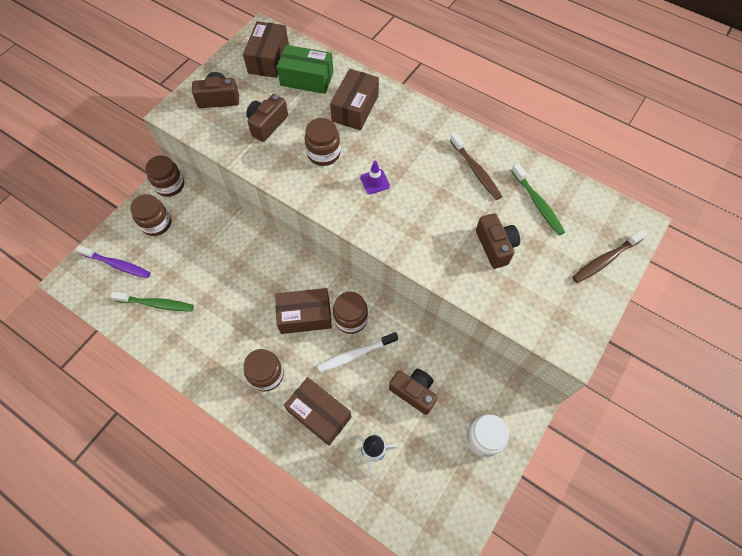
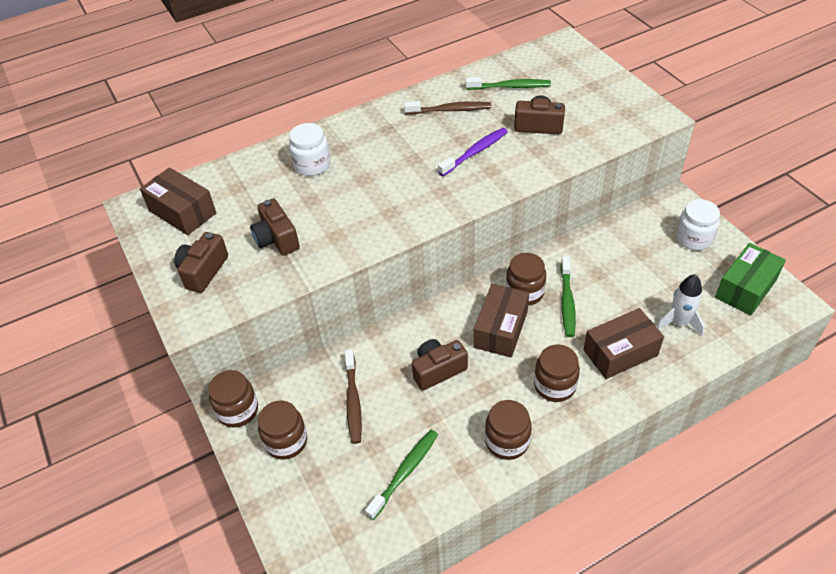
camera: 60 degrees left, 15 degrees down
purple toothbrush [76,245,151,278] -> purple toothbrush moved to [438,128,508,176]
green box [277,45,333,94] -> green box moved to [715,243,786,316]
brown jar [305,118,341,166] -> brown jar moved to [485,400,532,460]
white toothbrush [317,332,398,372] -> green toothbrush [561,256,576,337]
brown box [330,69,379,130] -> white jar [289,123,330,176]
purple traffic cone [360,161,390,194] -> none
brown camera [389,369,438,415] -> brown camera moved to [412,339,468,390]
brown toothbrush [572,229,647,283] -> brown toothbrush moved to [345,349,362,444]

